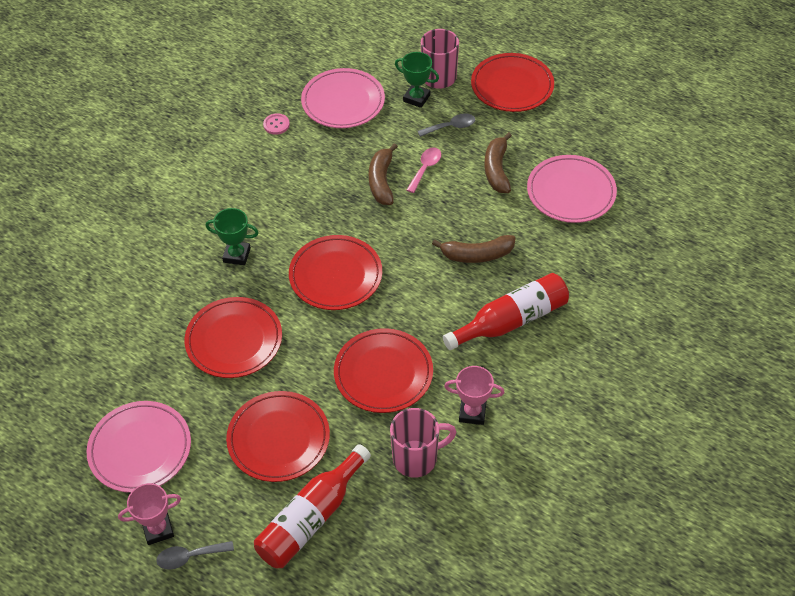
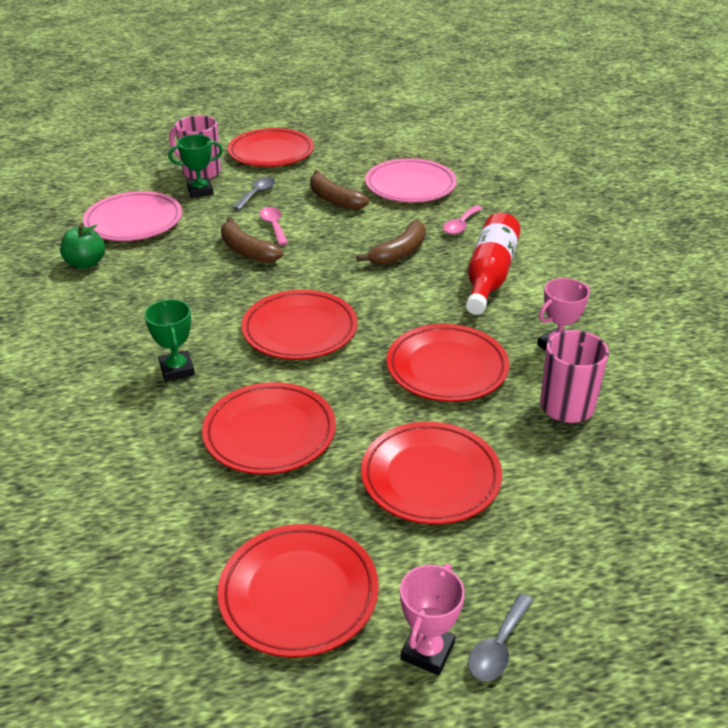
camera: 45 degrees left, 15 degrees down
pink plate [86,401,191,493] -> red plate [218,524,379,657]
green trophy [206,208,259,265] -> green trophy turned 75 degrees counterclockwise [144,299,195,382]
red bottle [254,444,371,568] -> none
pink button [263,113,290,135] -> green apple [60,225,105,269]
none -> pink spoon [443,205,482,235]

